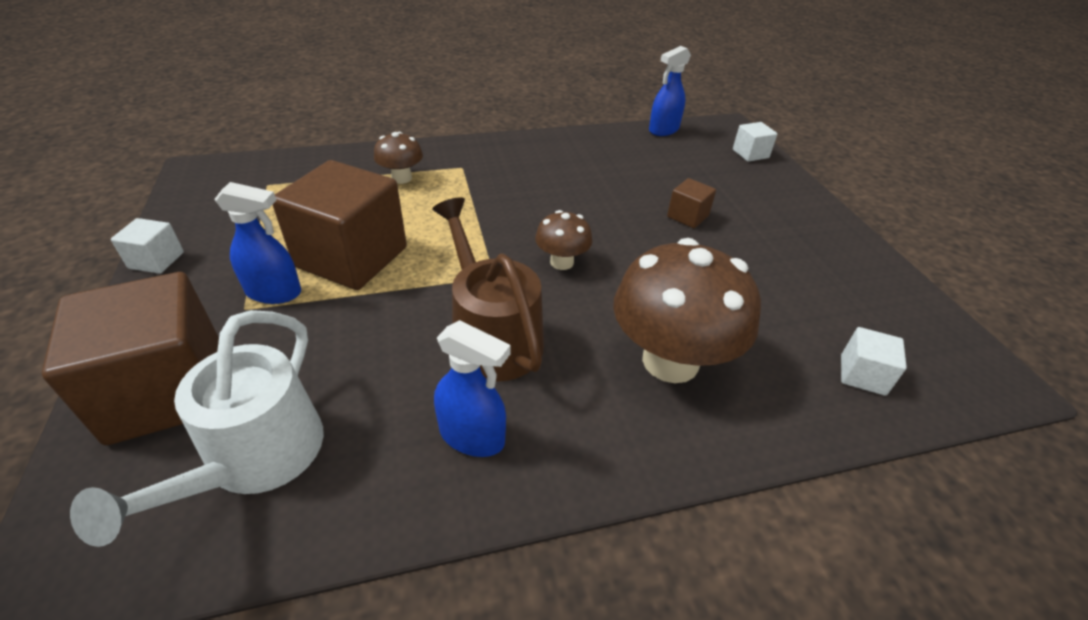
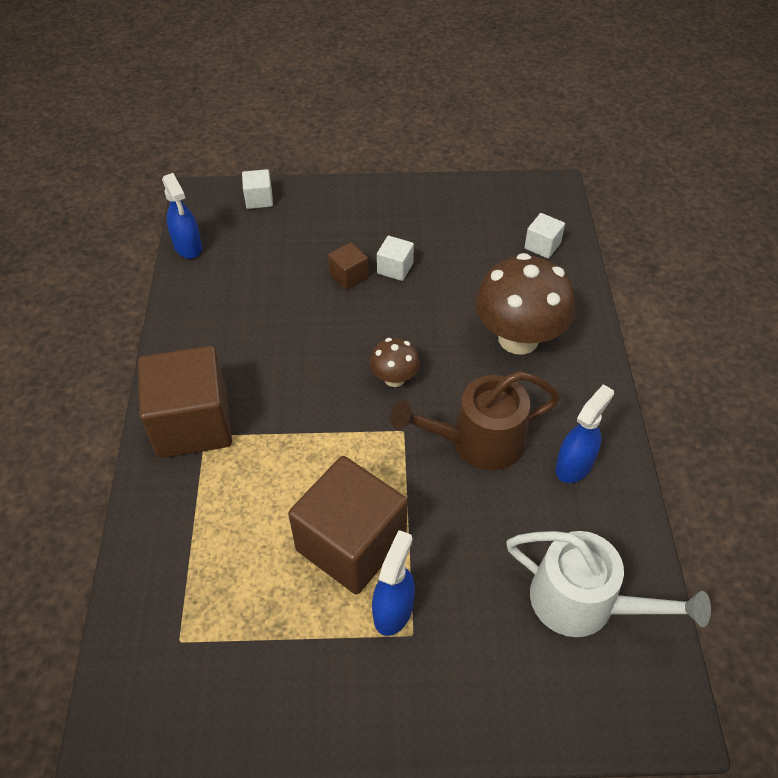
camera: 75 degrees left, 10 degrees up
brown cube [42,272,219,445] -> brown cube moved to [138,346,232,458]
white cube [111,218,184,274] -> white cube moved to [377,236,414,281]
brown mushroom [374,132,423,184] -> none

